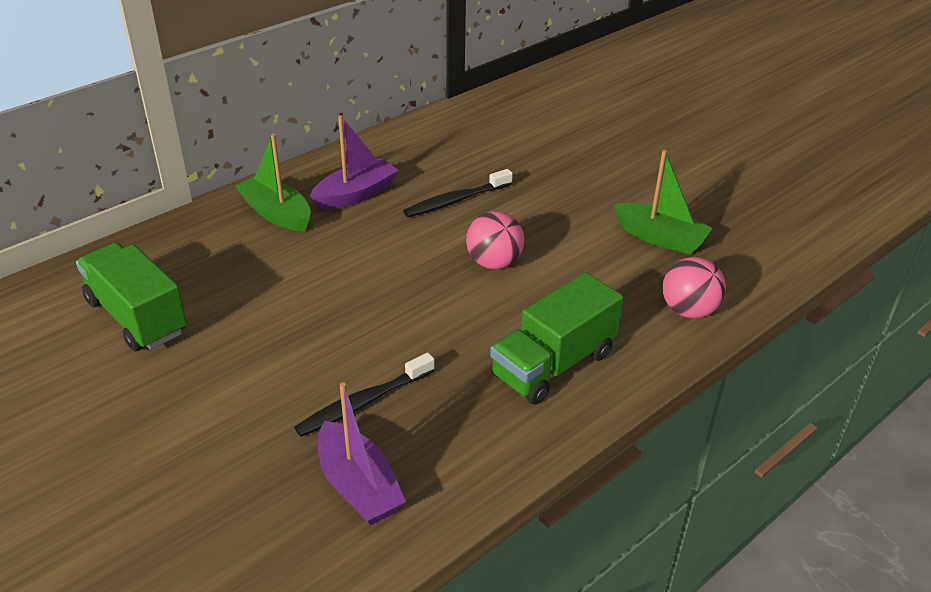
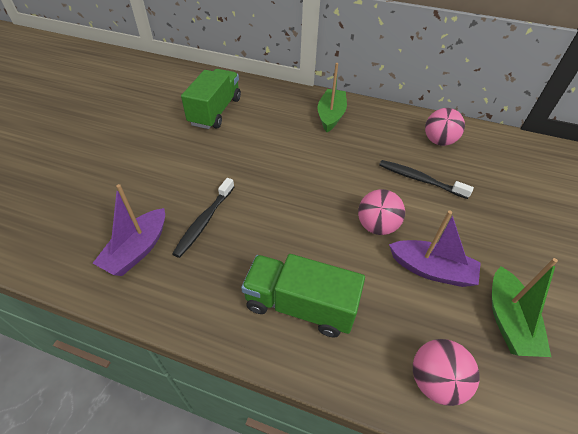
camera: 60 degrees right, 10 degrees up
black toothbrush [294,353,435,437] -> black toothbrush turned 90 degrees counterclockwise [172,178,234,258]
purple boat [310,115,399,210] -> purple boat moved to [389,210,481,287]
none -> pink ball [425,108,465,146]

